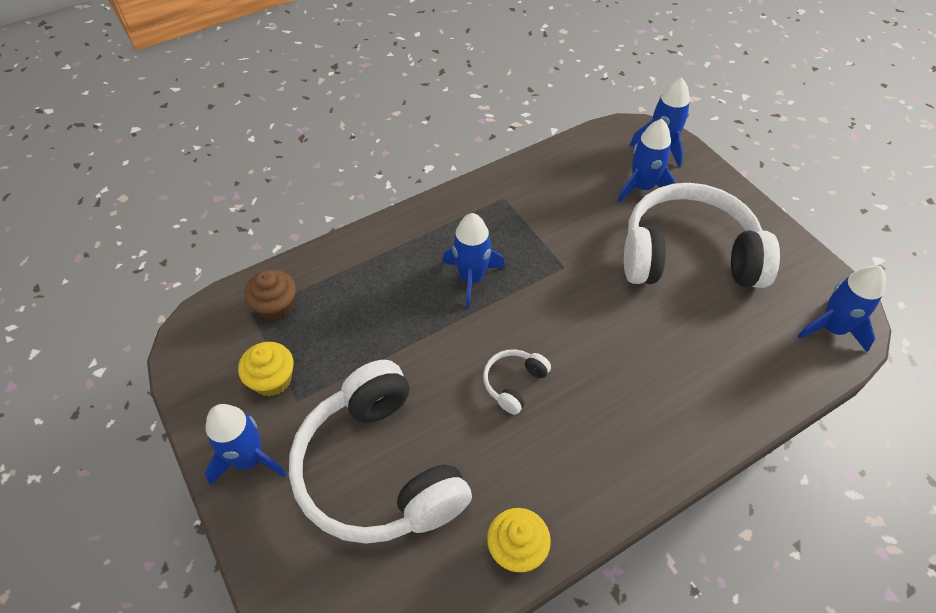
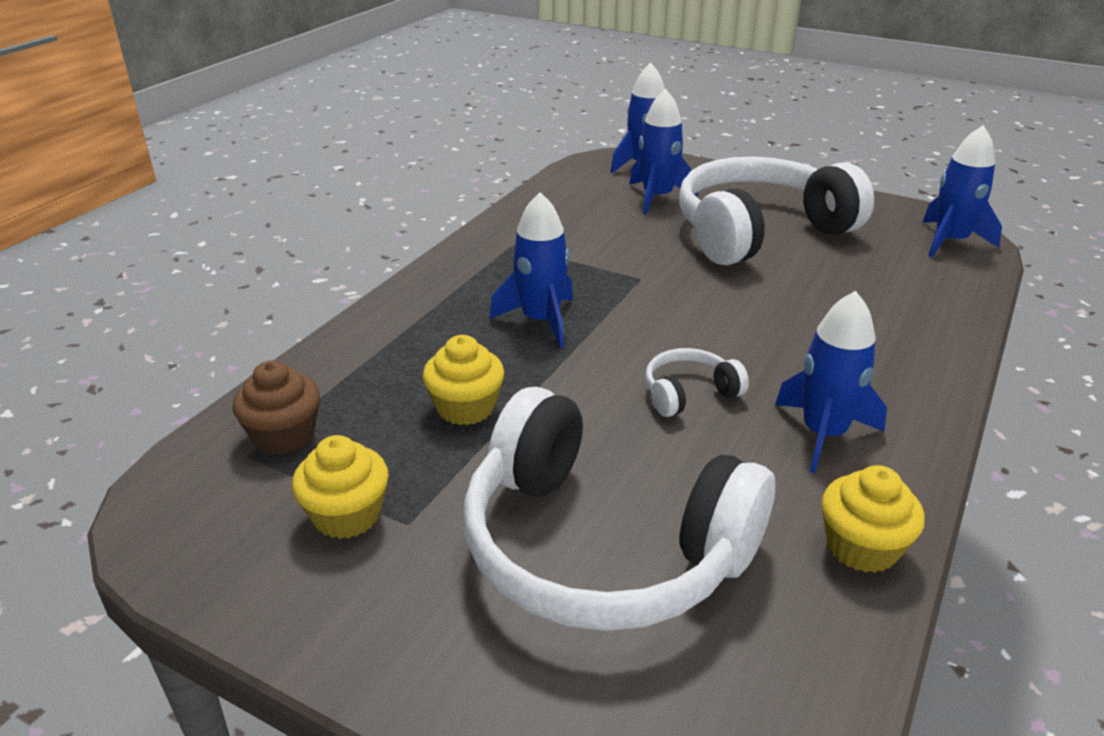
camera: 30 degrees left, 20 degrees down
blue rocket [205,404,287,486] -> blue rocket moved to [775,291,887,473]
white headphones [483,349,551,415] -> white headphones turned 60 degrees clockwise [645,348,749,417]
none -> yellow cupcake [422,335,504,425]

